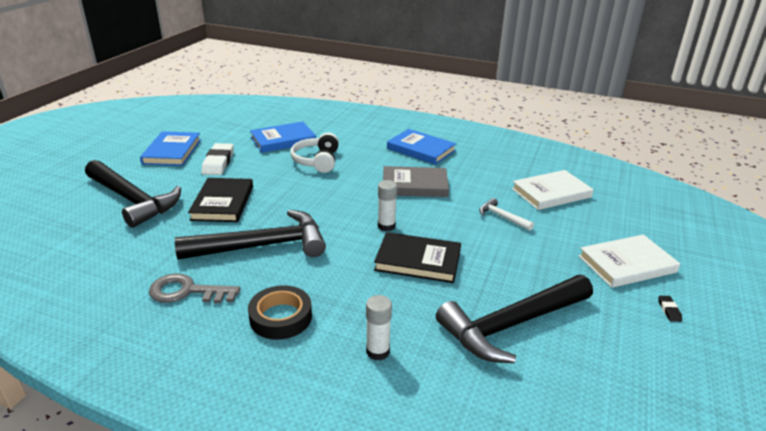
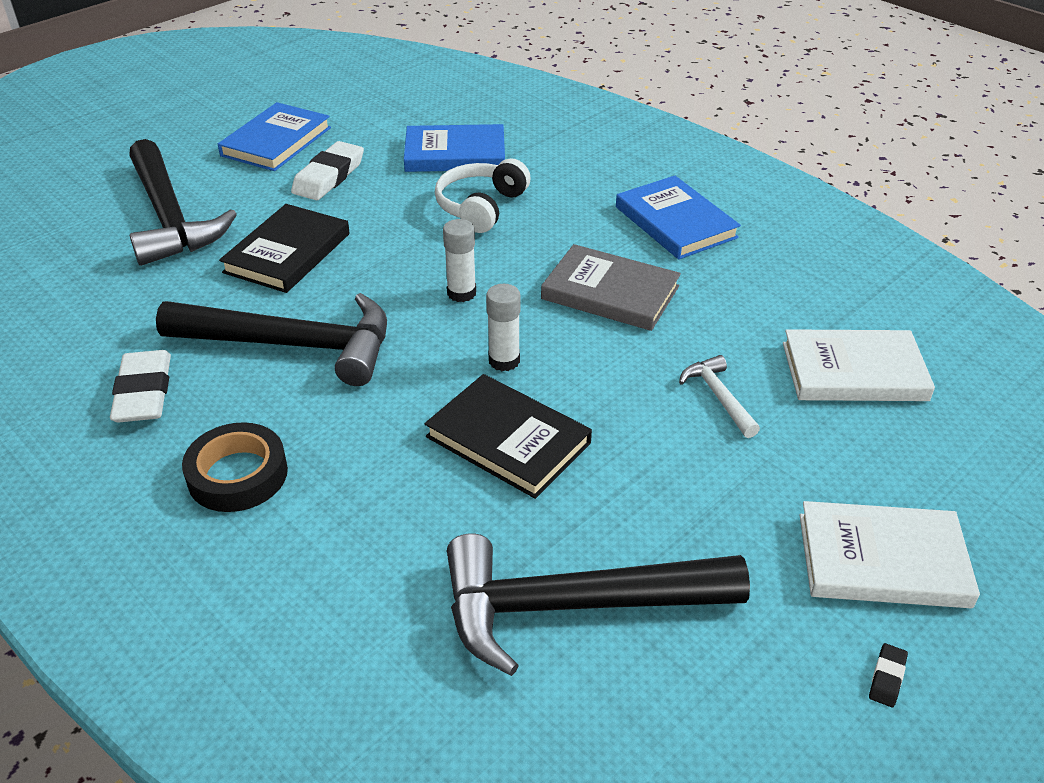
camera: 25 degrees right, 10 degrees up
grey key [149,273,240,303] -> white eraser [110,350,171,423]
white glue stick [366,295,392,361] -> white glue stick moved to [443,219,476,302]

